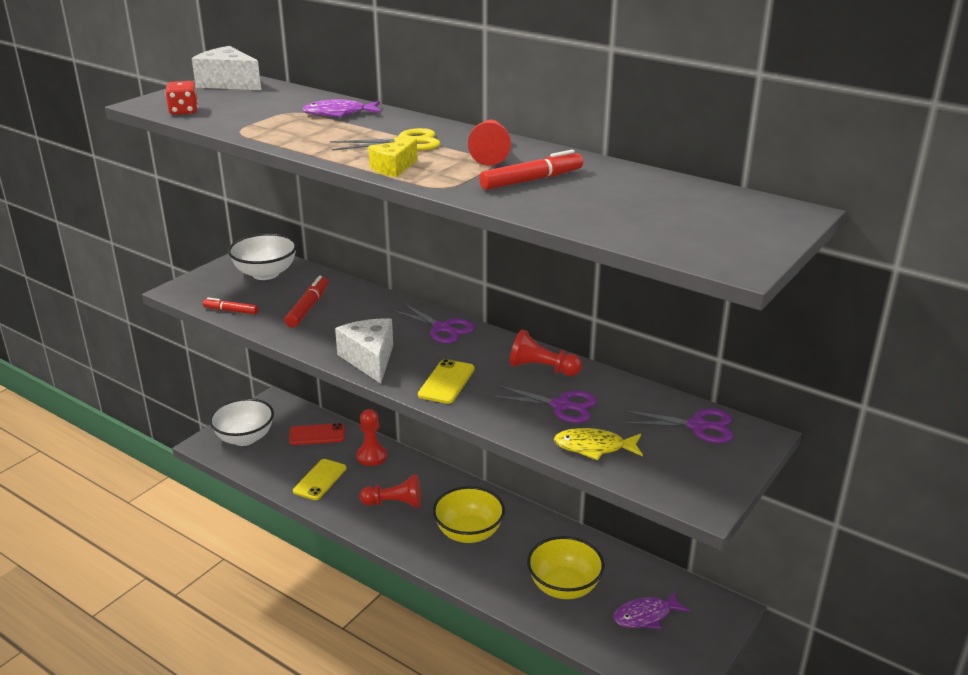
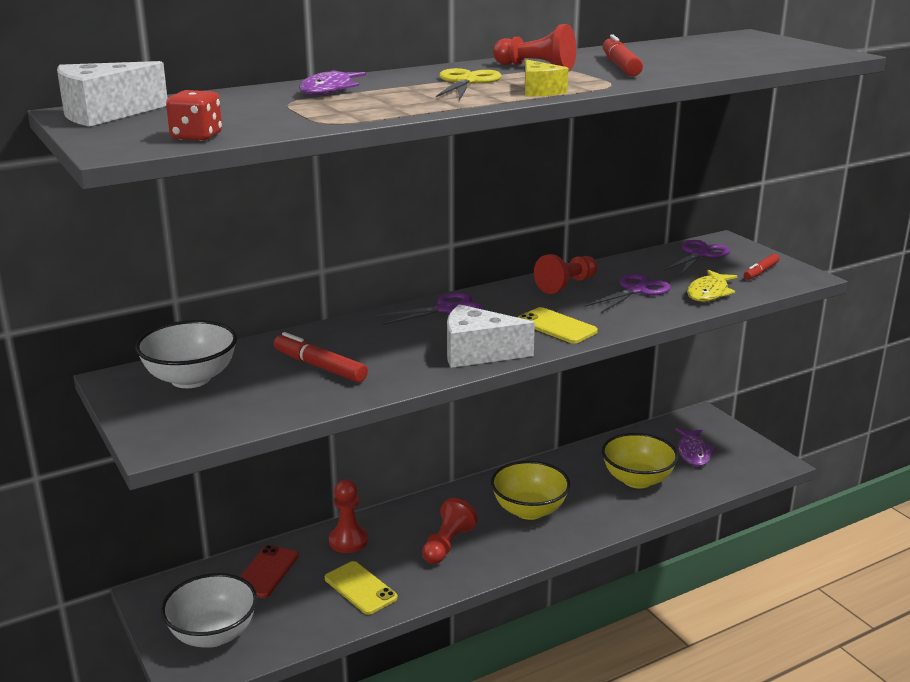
camera: 65 degrees left, 5 degrees down
red marker [203,297,259,315] -> red marker moved to [744,254,779,280]

